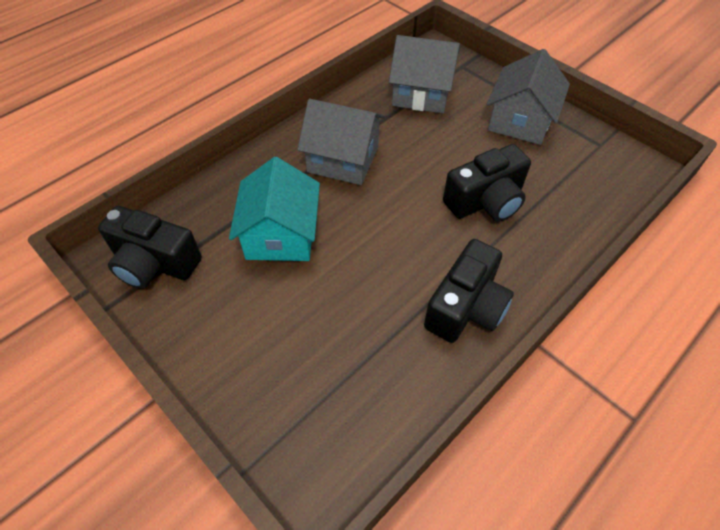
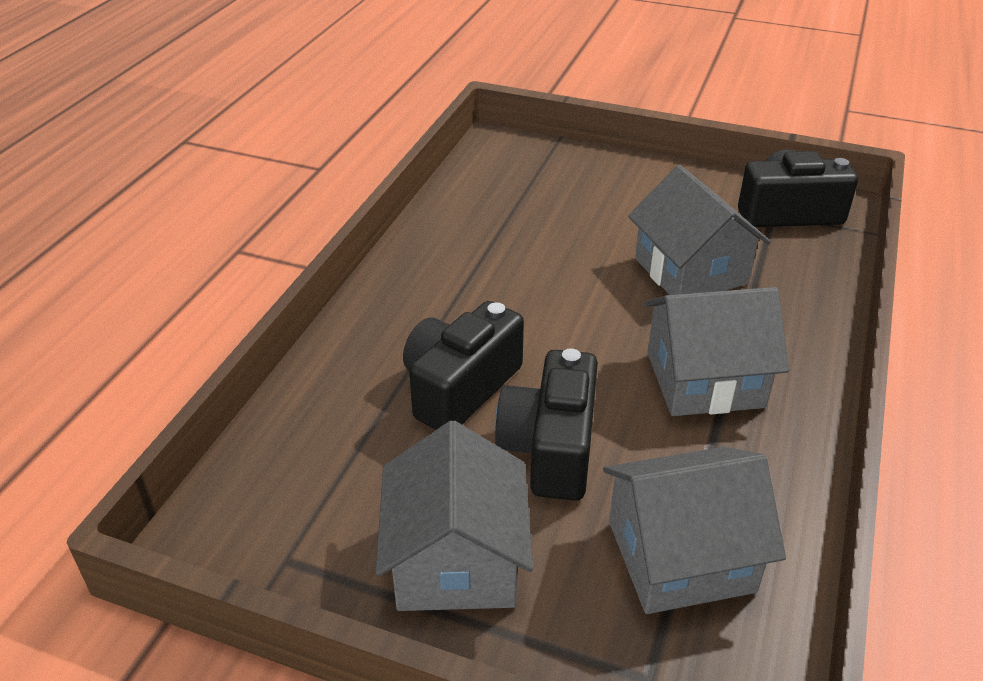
camera: 155 degrees right, 15 degrees down
turquoise house [229,157,320,261] -> grey house [628,165,771,295]
black camera [424,239,514,343] -> black camera moved to [495,348,598,501]

